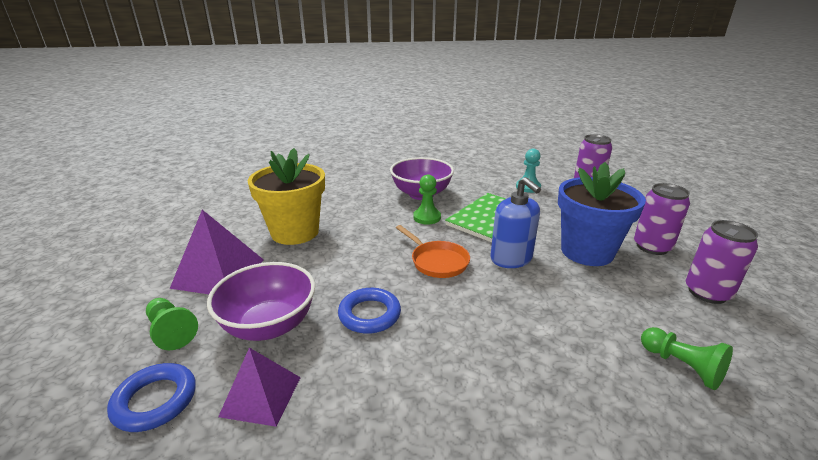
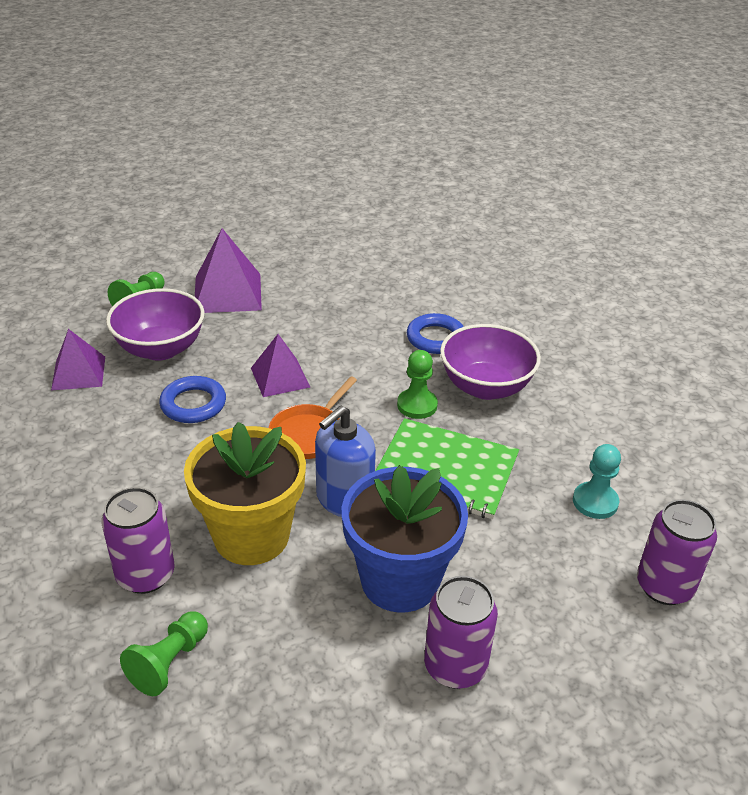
camera: 70 degrees right, 10 degrees up
blue ring [107,363,196,432] -> blue ring moved to [407,313,464,354]
yellow flower pot [248,148,325,245] -> yellow flower pot moved to [184,422,306,565]
purple can [686,220,758,304] -> purple can moved to [102,487,175,594]
none -> purple pyramid [251,334,310,397]

